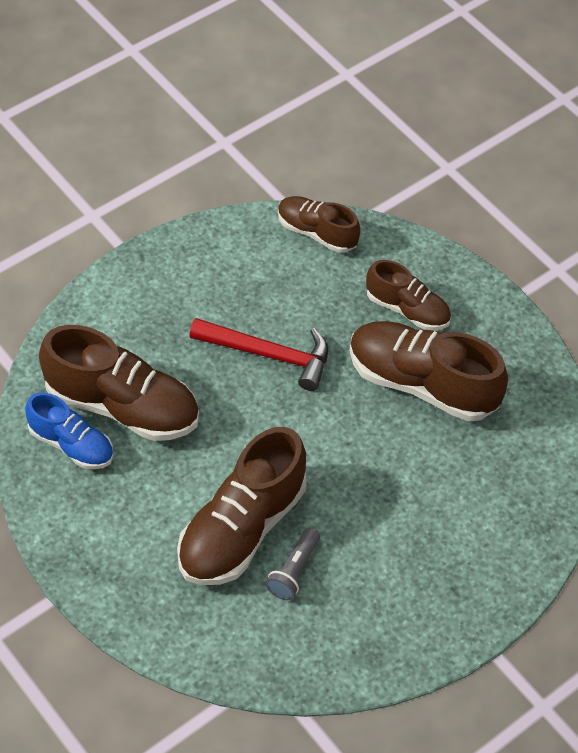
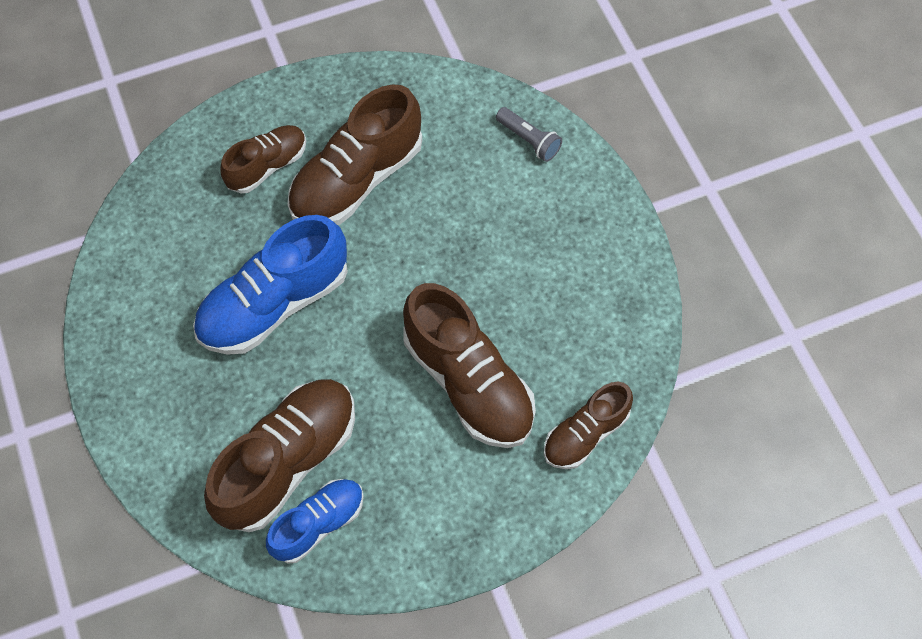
camera: 70 degrees left, 10 degrees up
red hammer [189,318,328,391] -> blue shoe [193,215,348,355]
grey flashlight [266,528,320,600] -> grey flashlight moved to [496,107,562,162]
brown shoe [278,196,360,253] -> brown shoe moved to [544,382,633,469]

